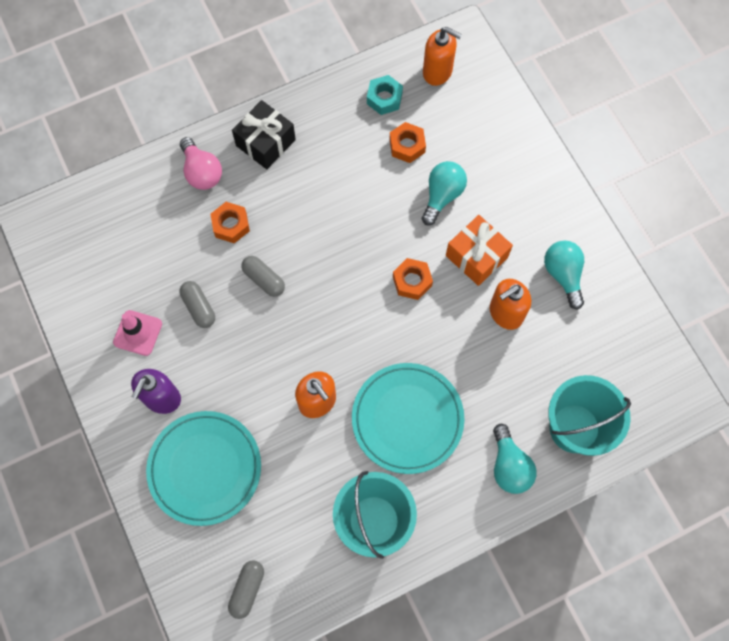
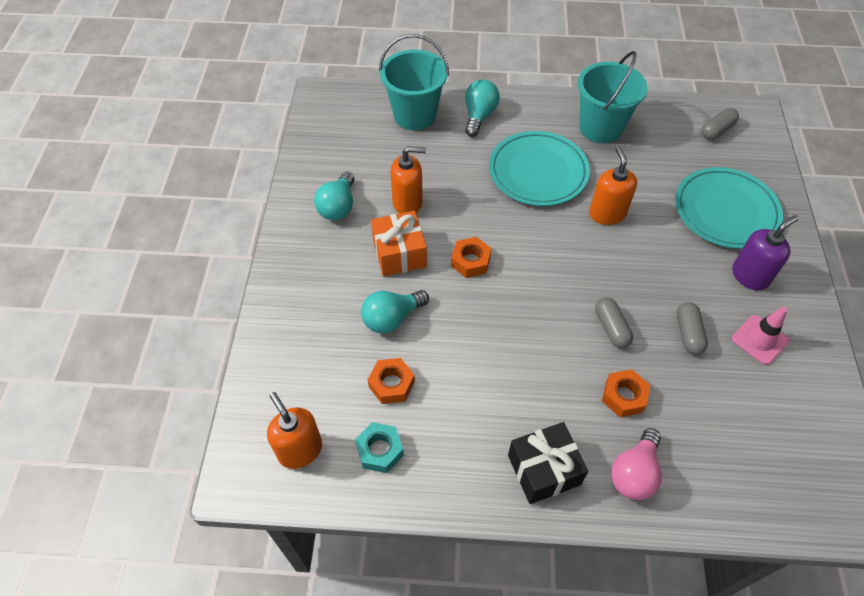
camera: 150 degrees left, 15 degrees down
pink light bulb [180,137,222,190] -> pink light bulb turned 150 degrees counterclockwise [611,428,662,500]

